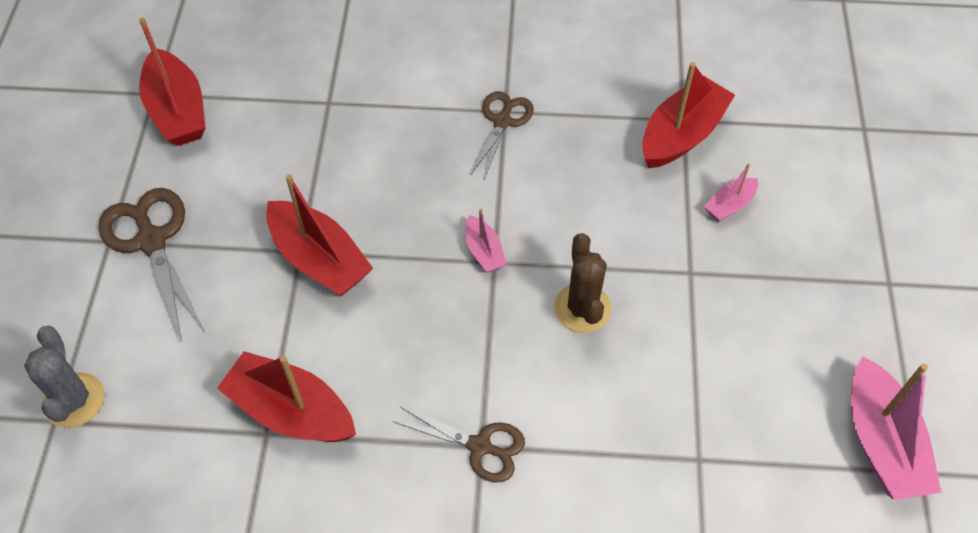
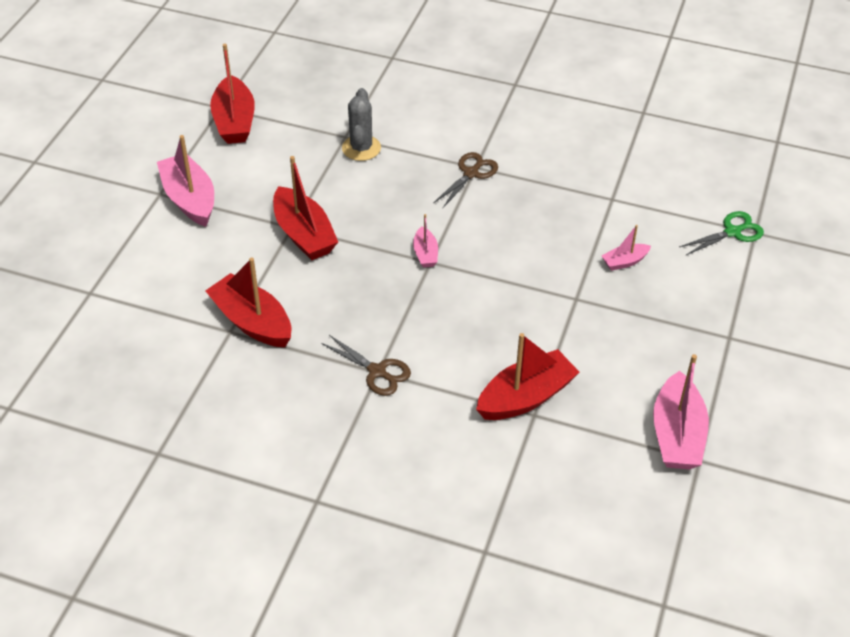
camera: 15 degrees right, 10 degrees down
grey cactus [24,326,105,428] -> grey cactus moved to [342,88,381,161]
brown scissors [98,188,204,342] -> pink boat [157,135,214,227]
brown cactus [554,233,612,333] -> none
red boat [642,62,735,168] -> red boat moved to [476,333,579,420]
none -> green scissors [679,211,764,255]

